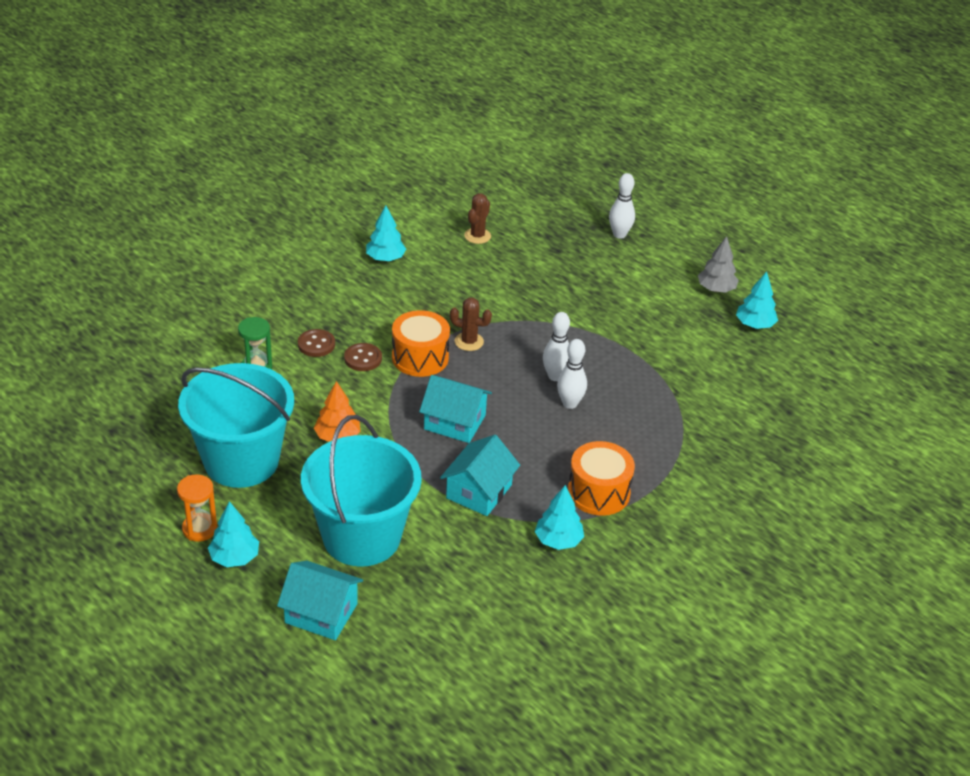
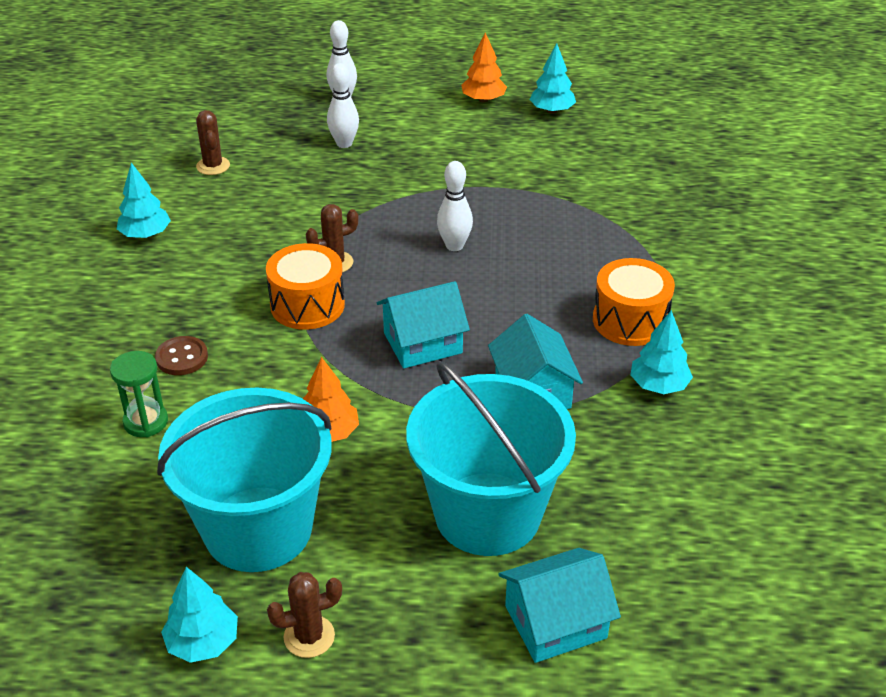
camera: 40 degrees left, 0 degrees up
orange hourglass [177,474,217,542] -> brown cactus [267,572,342,658]
turquoise tree [208,501,259,567] -> turquoise tree moved to [161,567,238,663]
brown button [344,343,382,371] -> none
white bowling pin [557,339,587,409] -> white bowling pin moved to [327,63,359,148]
grey tree [698,236,739,293] -> orange tree [461,32,507,103]

